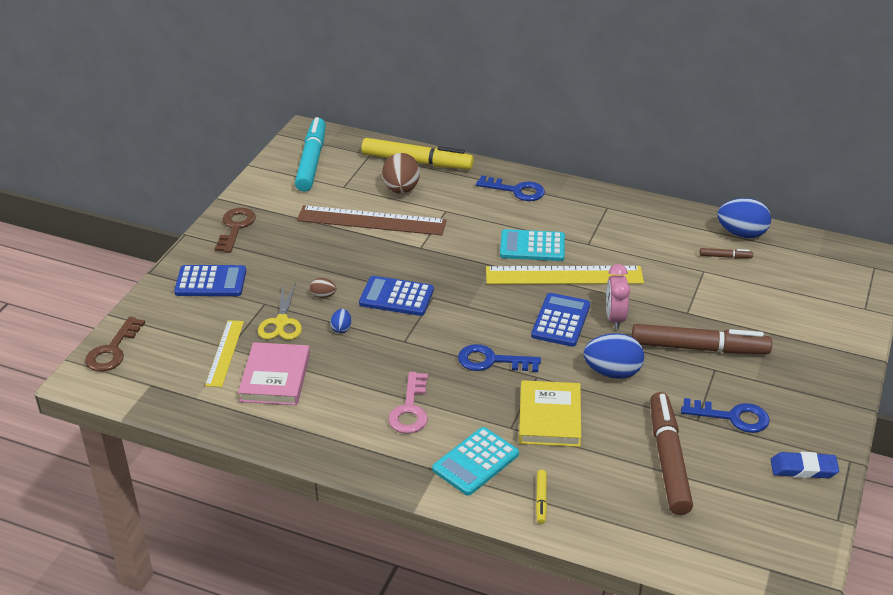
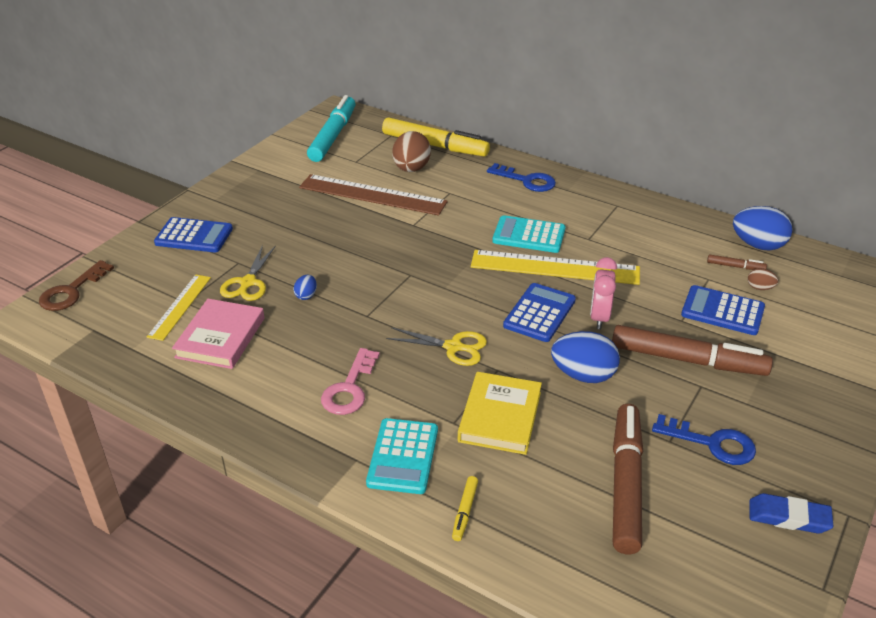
camera: 10 degrees right, 0 degrees up
brown key [215,208,256,253] -> none
brown egg [310,278,336,298] -> brown egg moved to [748,268,778,290]
blue calculator [359,276,434,316] -> blue calculator moved to [681,285,765,335]
turquoise calculator [432,427,519,496] -> turquoise calculator turned 45 degrees counterclockwise [366,418,438,494]
blue key [458,344,541,372] -> yellow scissors [386,327,487,366]

